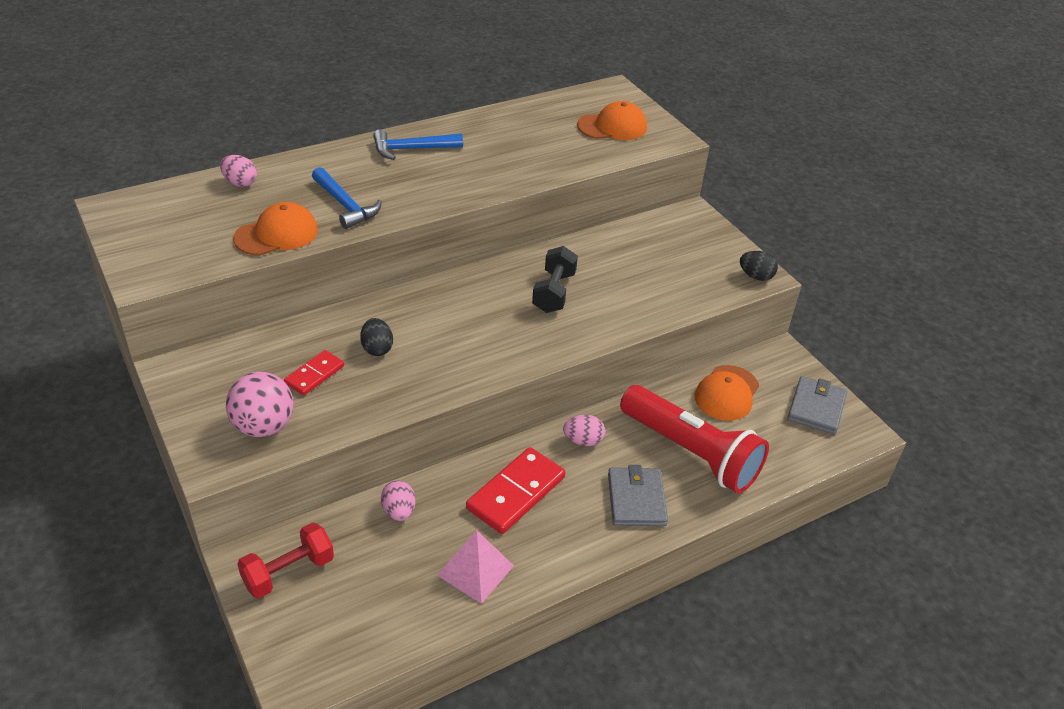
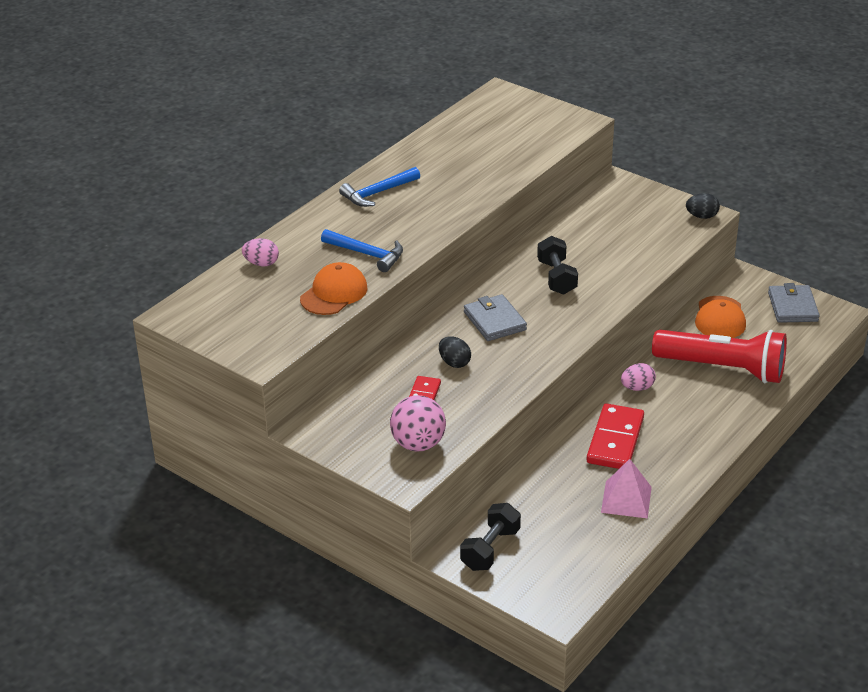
camera: 20 degrees left, 5 degrees down
red dumbbell [237,522,334,598] -> black dumbbell [460,503,521,571]
pink egg [381,480,416,521] -> none
orange cap [577,101,647,140] -> none
grey wallet [608,465,668,526] -> grey wallet moved to [464,294,527,341]

